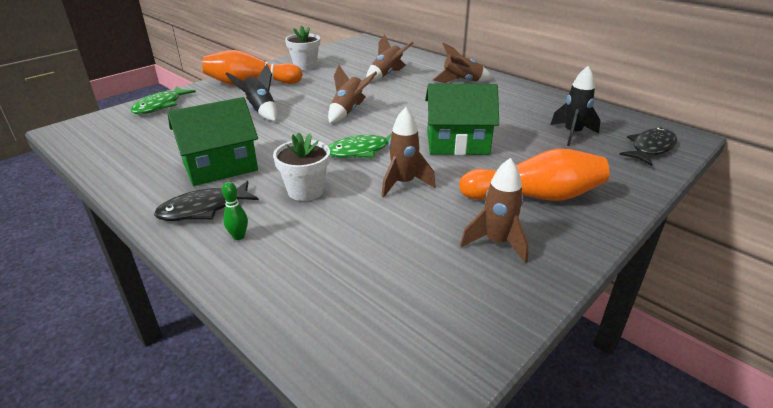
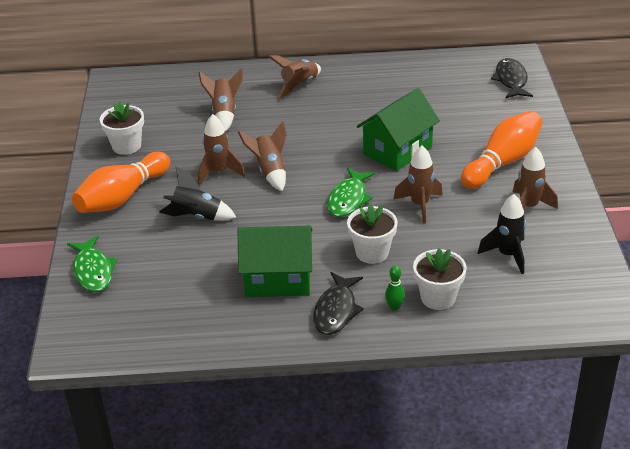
camera: 45 degrees left, 5 degrees up
green house [167,97,258,186] -> green house turned 75 degrees clockwise [238,226,313,297]
black rocket [550,66,601,146] -> black rocket moved to [478,194,526,274]
none -> brown rocket [198,114,245,185]
none -> white flower pot [413,248,467,310]

